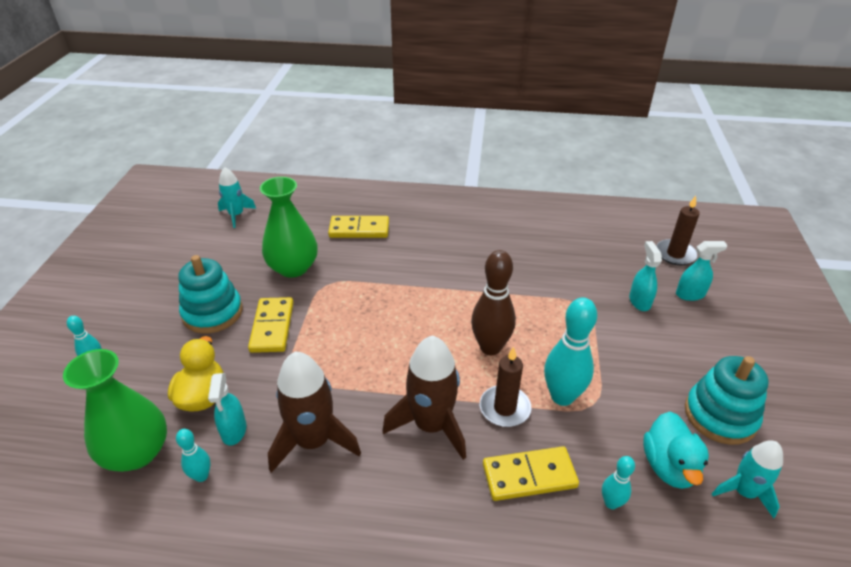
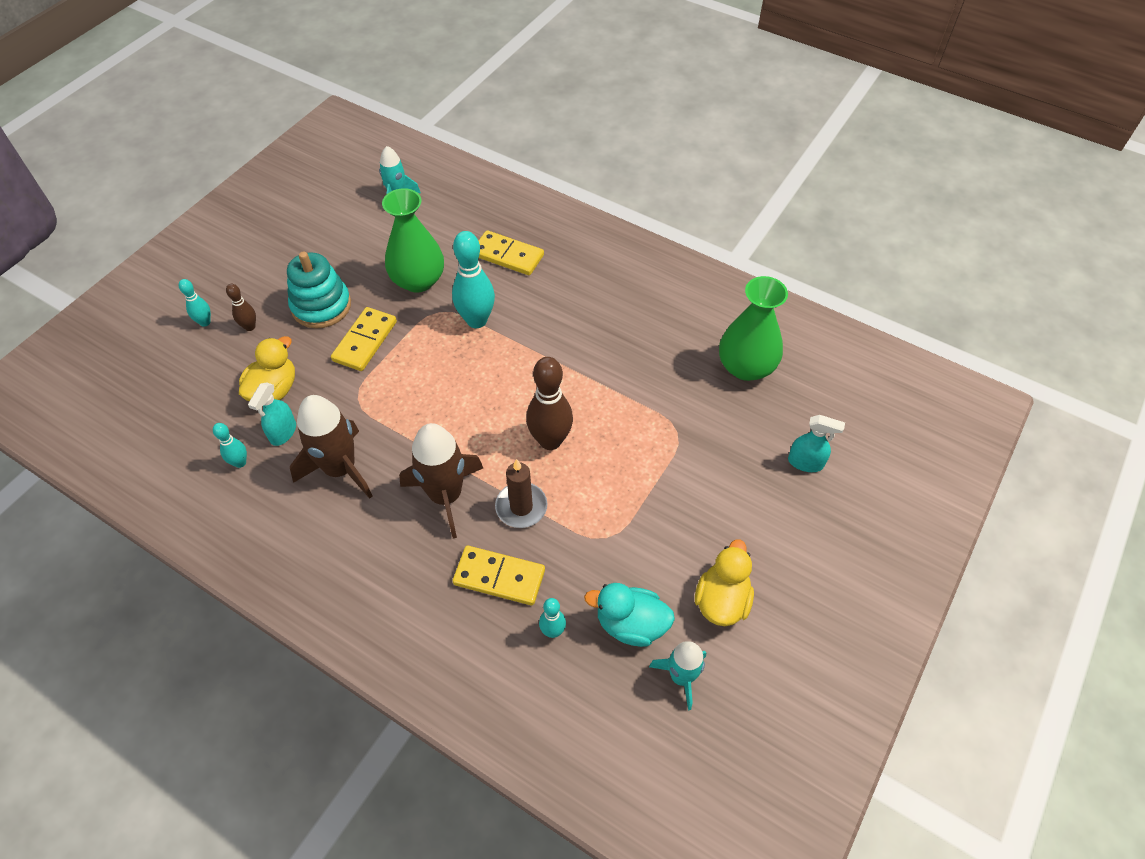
camera: 25 degrees right, 15 degrees up
green vase [63,349,167,472] -> green vase moved to [719,276,788,381]
turquoise bowling pin [544,298,597,406] -> turquoise bowling pin moved to [452,231,495,328]
turquoise spray bottle [629,241,662,311] -> none
turquoise duck [643,412,709,489] -> turquoise duck turned 75 degrees clockwise [584,583,675,647]
brown candle [656,196,700,265] -> none
turquoise stacking toy [685,356,769,445] -> yellow duck [695,539,754,626]
none -> brown bowling pin [226,284,256,331]

